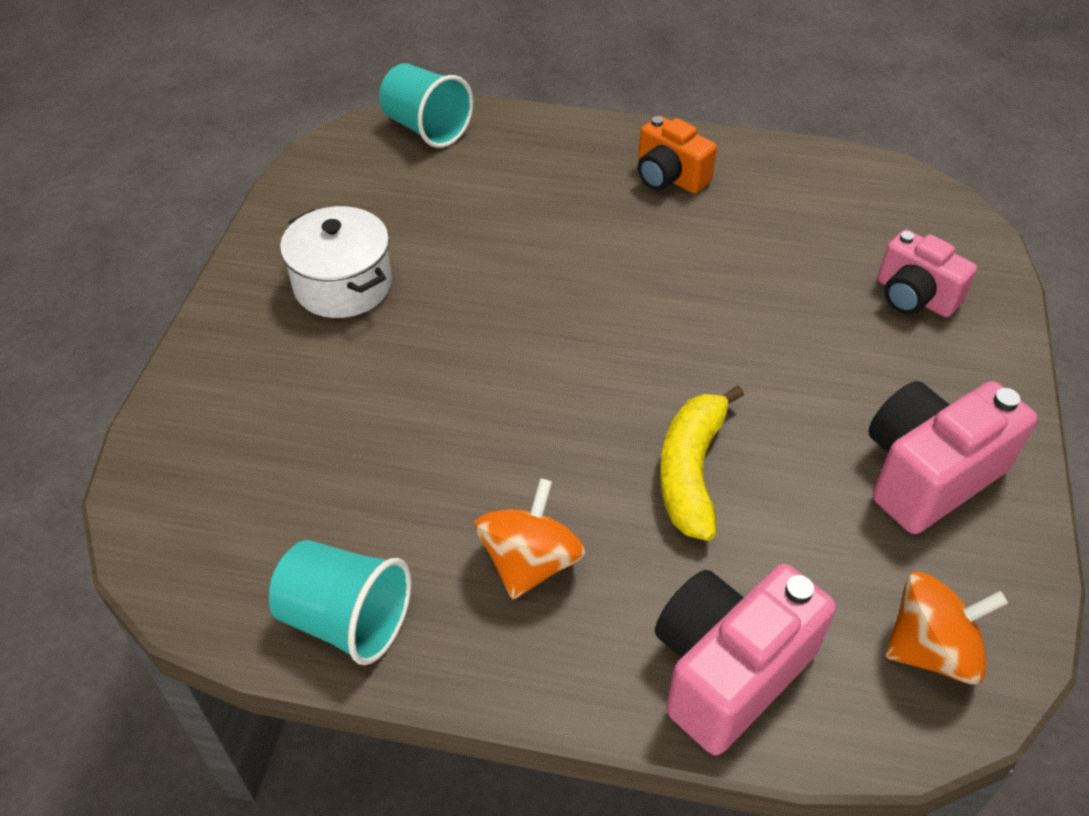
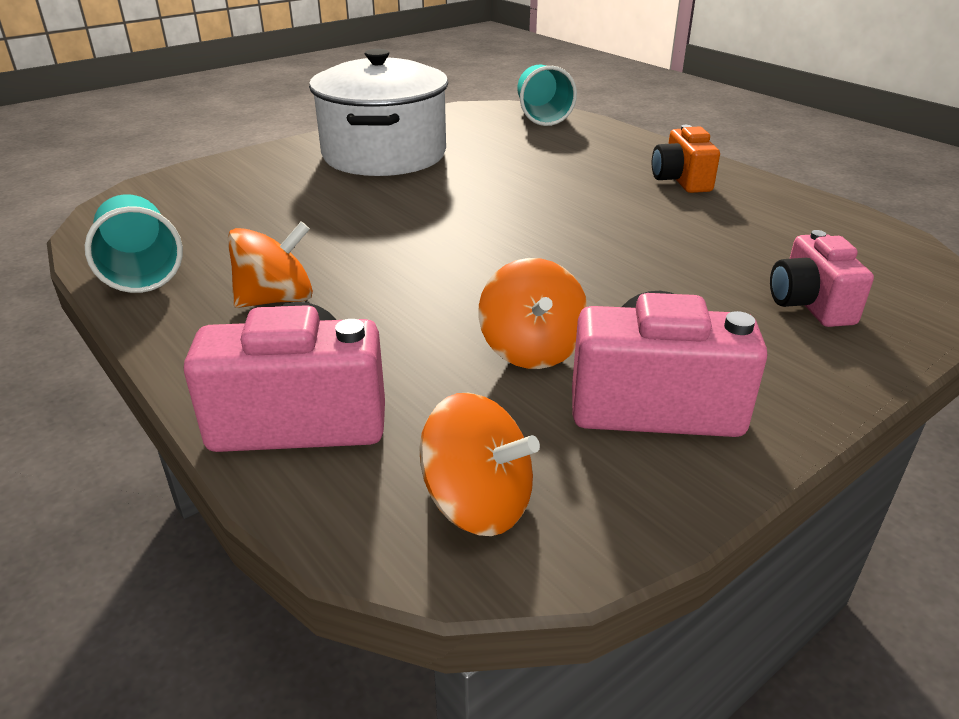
camera: 40 degrees right, 15 degrees down
white pot [280,206,392,318] -> white pot [309,49,448,176], size x1.65
yellow banana [660,386,744,541] -> none
none -> orange spinning top [479,258,588,369]

